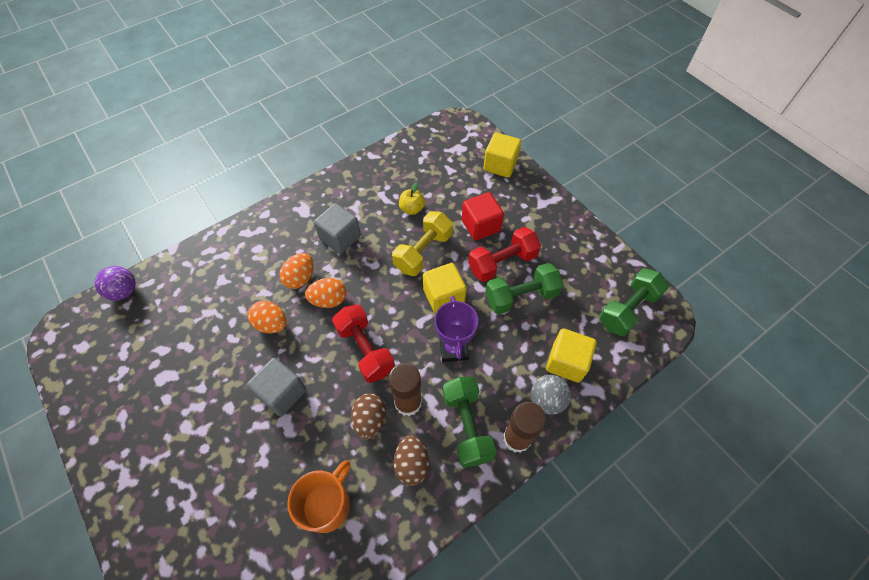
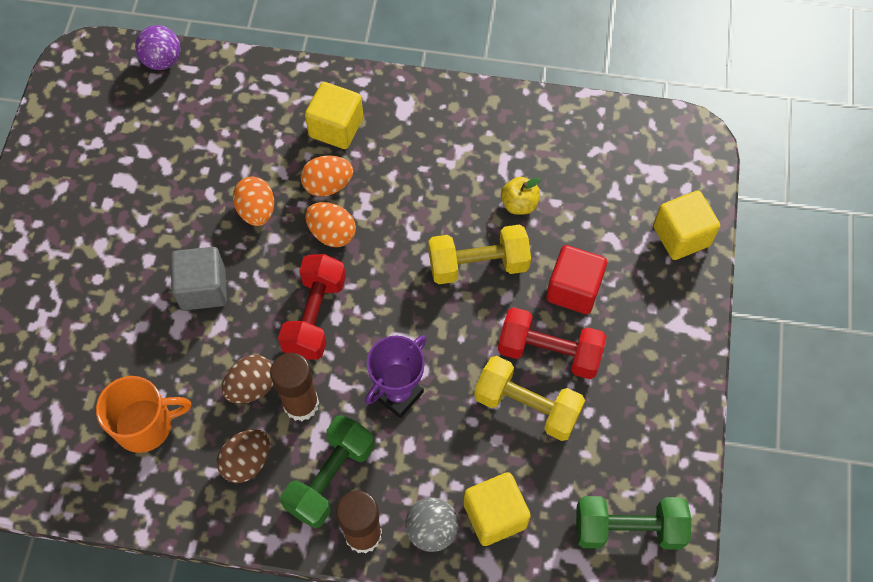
camera: 45 degrees right, 5 degrees up
grey cube [314,203,361,254] -> none
yellow cube [423,263,467,314] -> yellow cube moved to [305,82,363,149]
green dumbbell [485,263,563,314] -> yellow dumbbell [474,356,585,441]

